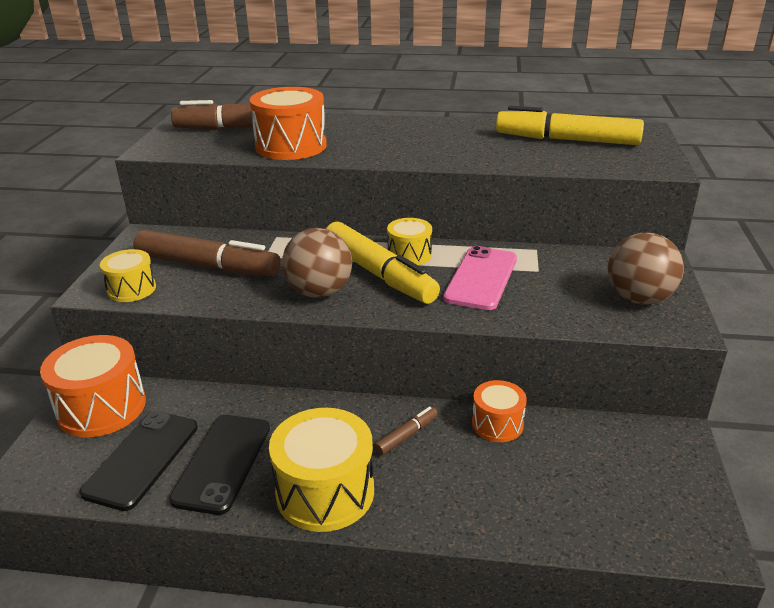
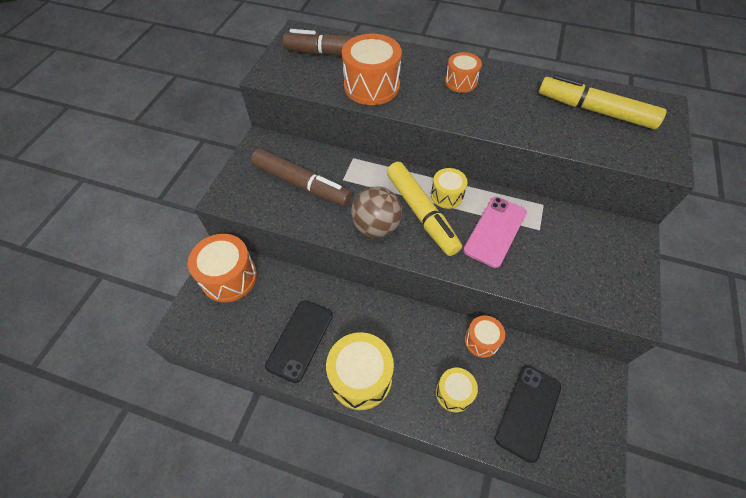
camera: 10 degrees right, 25 degrees up
black phone [79,411,198,511] -> black phone moved to [495,366,561,463]
yellow drum [100,249,156,302] -> yellow drum moved to [436,368,478,412]
brown marker [374,406,438,455] -> none
brown ball [608,233,684,304] -> none
none -> orange drum [445,52,482,93]

